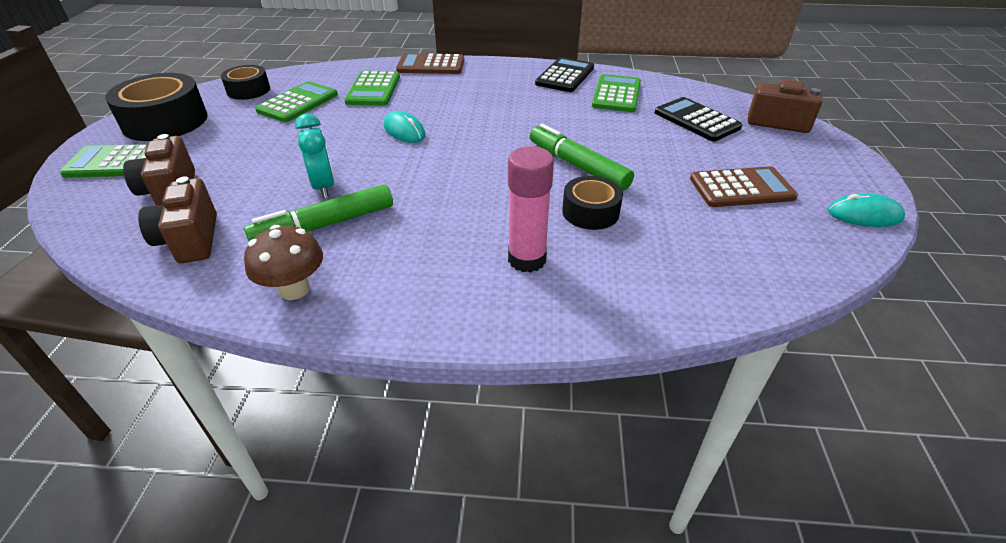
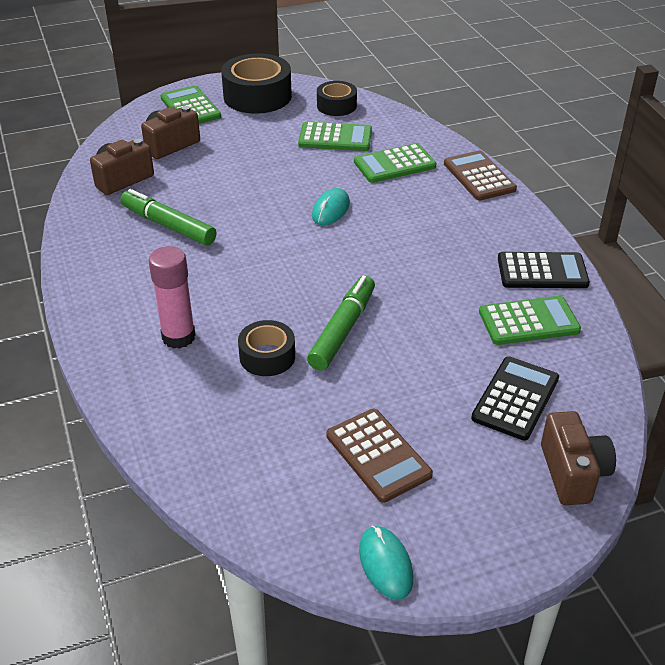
camera: 65 degrees right, 0 degrees up
brown mushroom [244,225,323,300] -> none
turquoise clock [295,114,334,198] -> none

